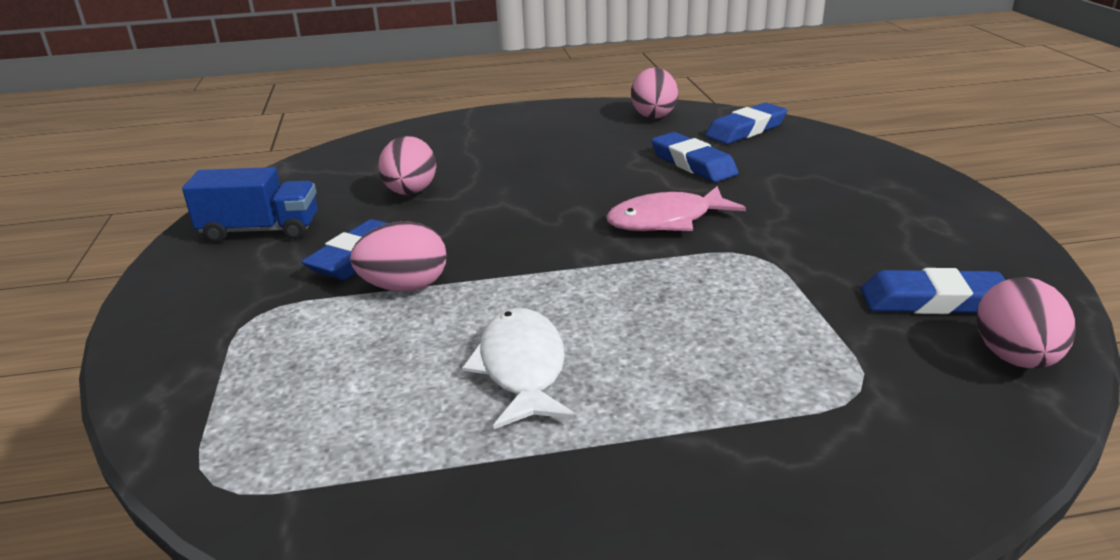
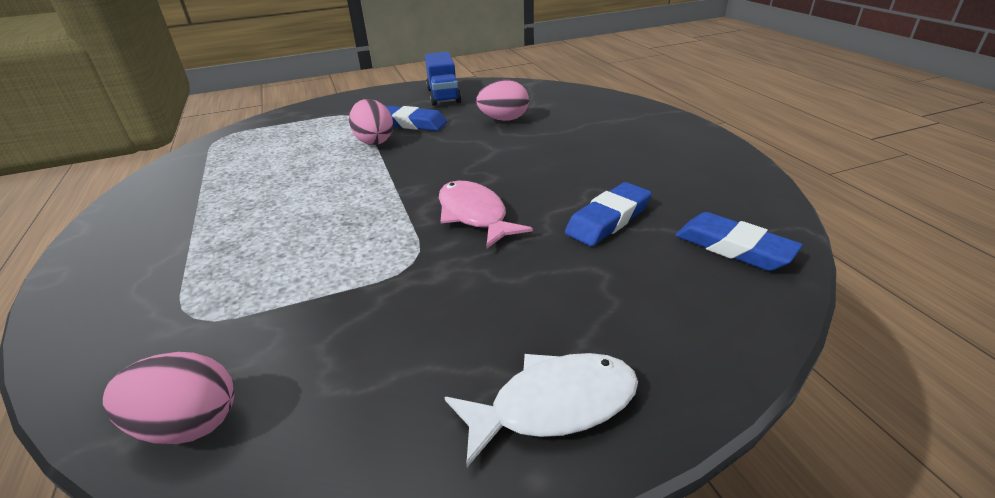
camera: 80 degrees right, 5 degrees up
white fish [462,308,577,429] -> white fish moved to [444,353,638,467]
pink egg [631,68,678,119] -> none
blue eraser [861,268,1005,314] -> none

